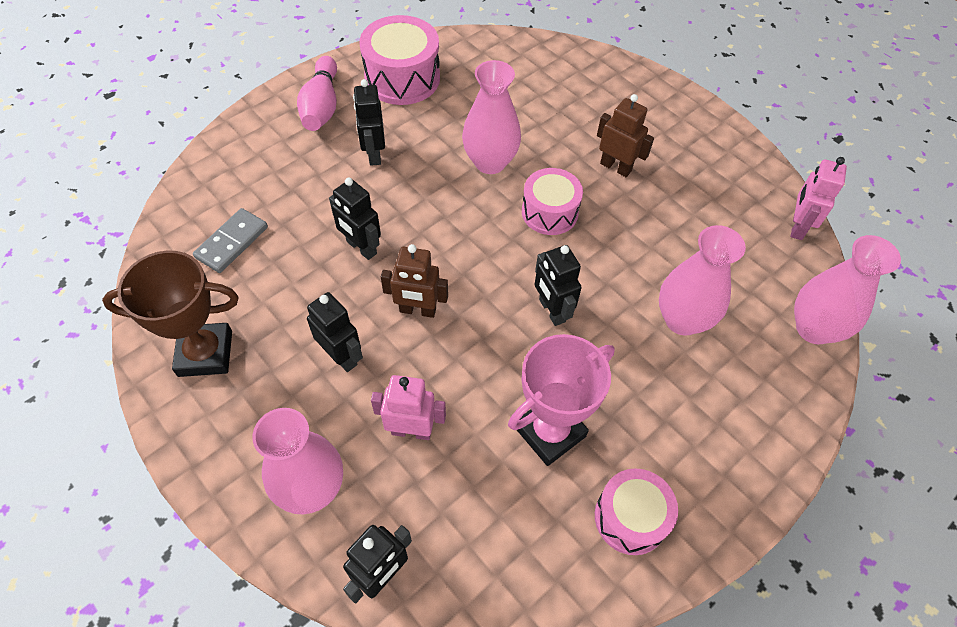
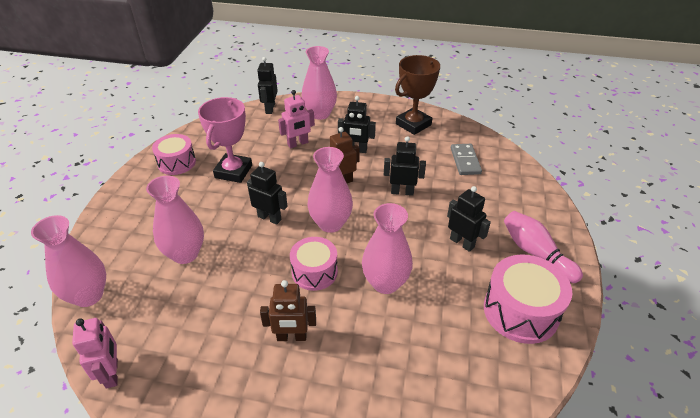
camera: 145 degrees right, 15 degrees down
none -> pink vase [307,147,353,233]

